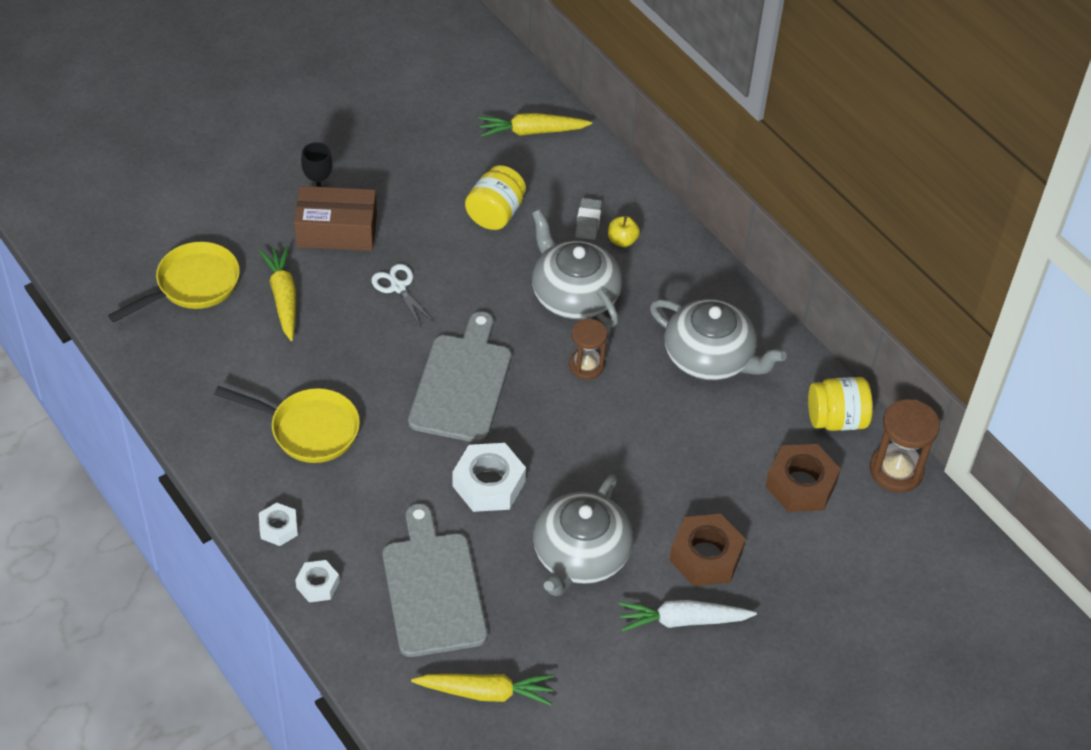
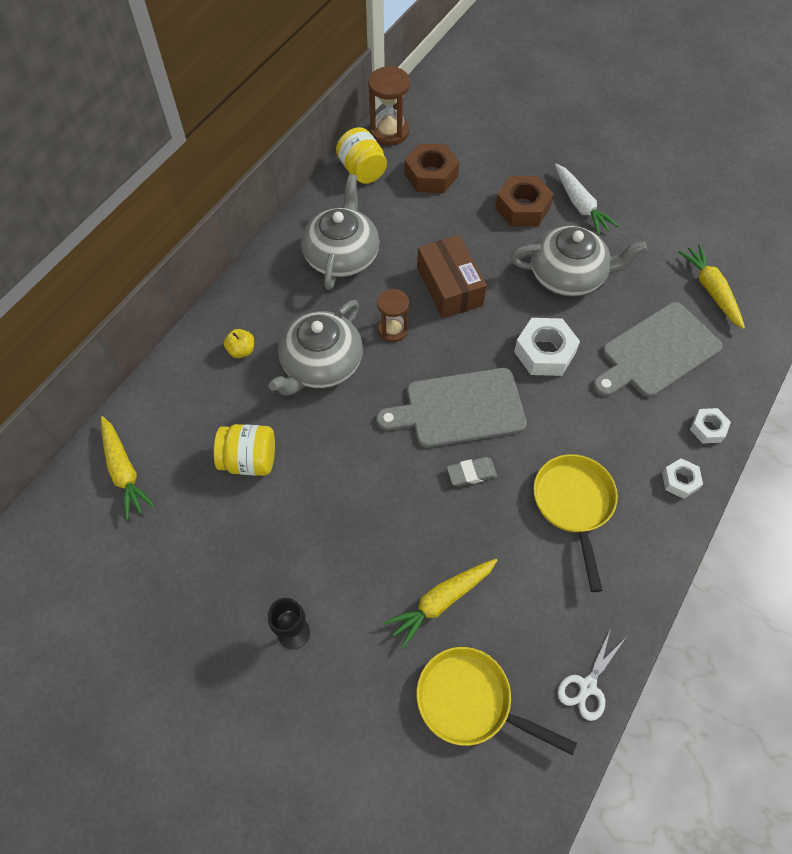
camera: 110 degrees left, 10 degrees up
brown box [294,186,377,251] -> brown box moved to [417,235,487,318]
white scissors [371,264,434,326] -> white scissors moved to [558,628,625,721]
grey eraser [575,198,602,240] -> grey eraser moved to [447,457,497,486]

